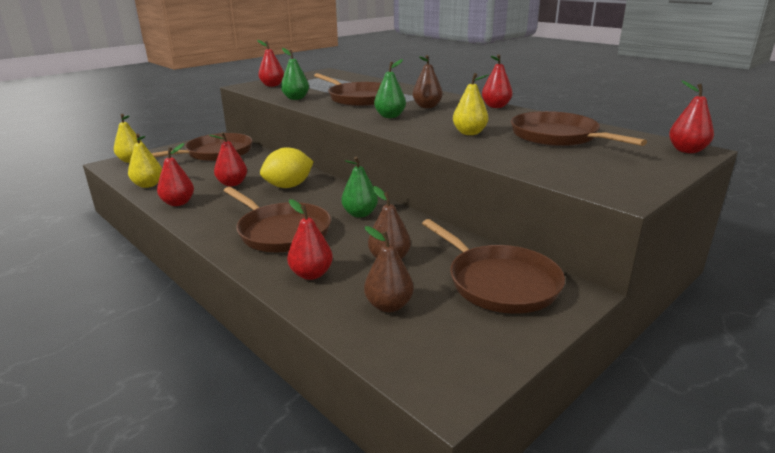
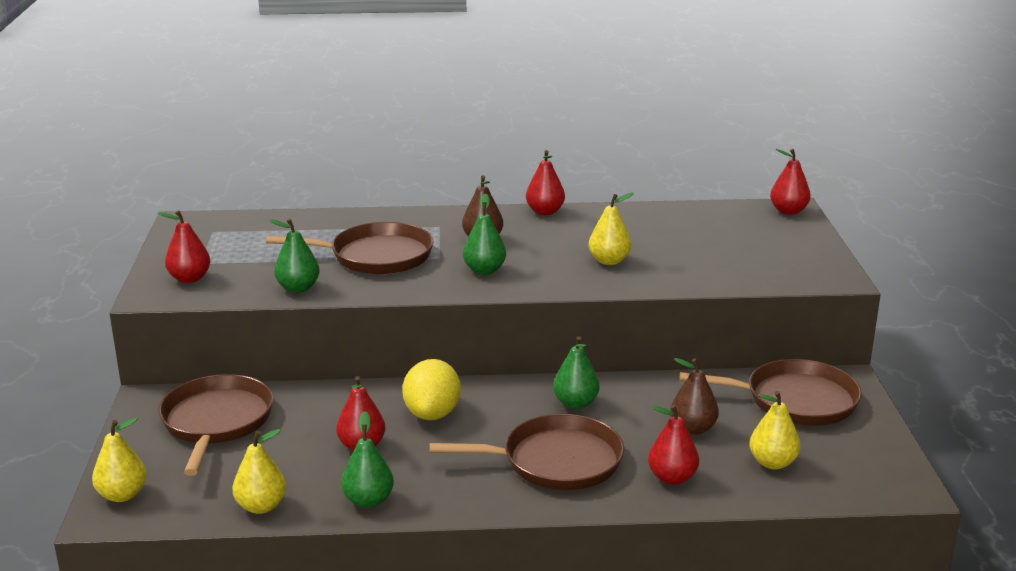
camera: 50 degrees left, 0 degrees up
red pear [157,143,194,206] -> green pear [341,411,394,508]
brown pear [364,226,414,312] -> yellow pear [749,391,801,470]
brown pan [511,111,647,146] -> none

